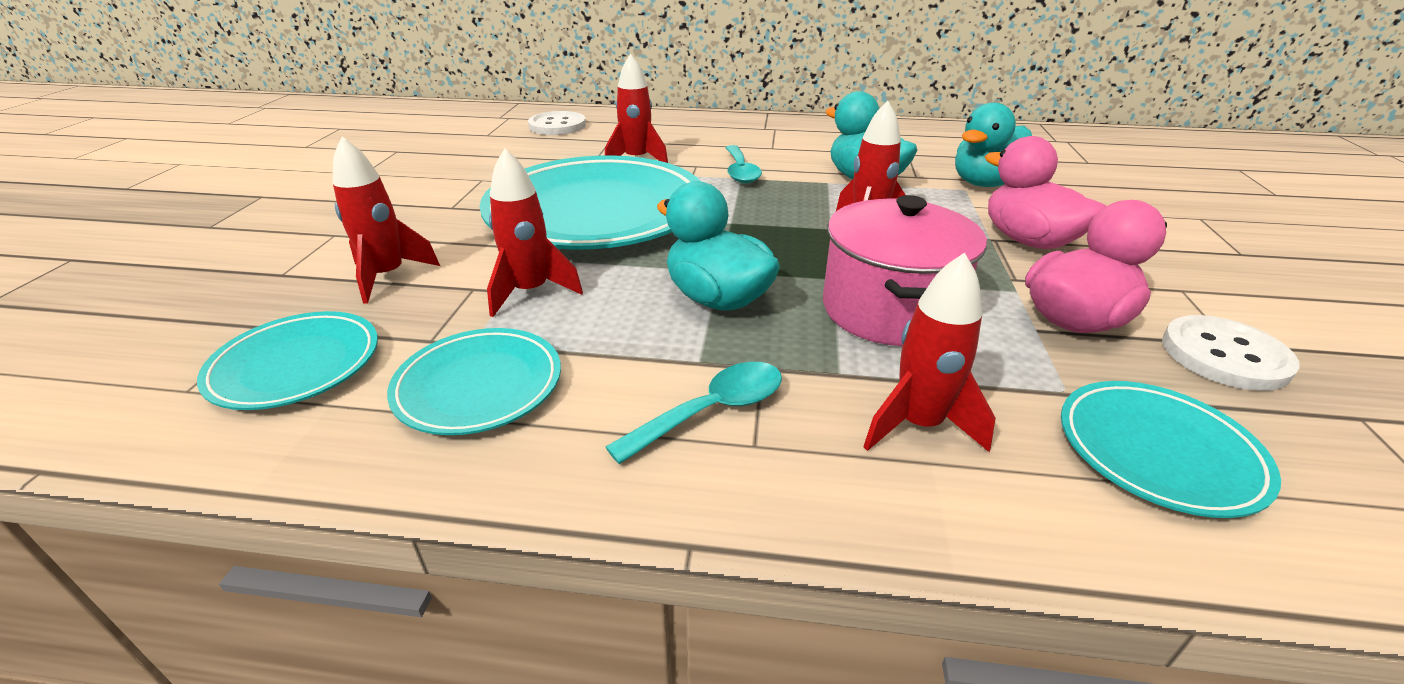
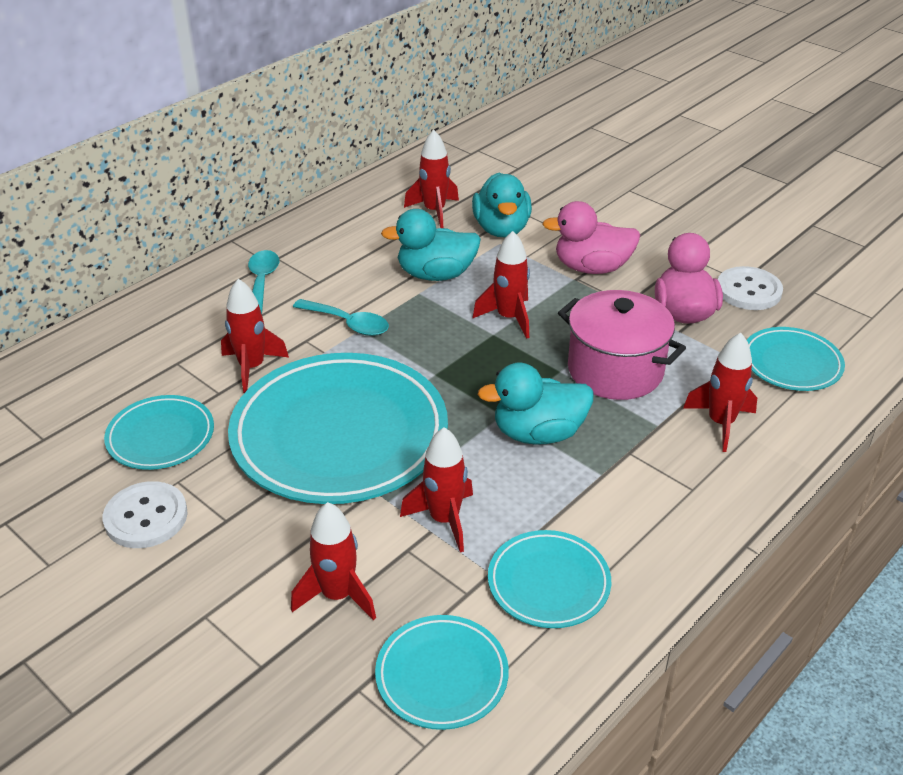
camera: 55 degrees left, 5 degrees up
white button [528,111,586,135] -> white button moved to [103,481,188,548]
turquoise spoon [606,362,782,464] -> turquoise spoon moved to [248,250,279,314]
none -> turquoise plate [104,395,214,470]
none -> red rocket [404,130,459,228]

